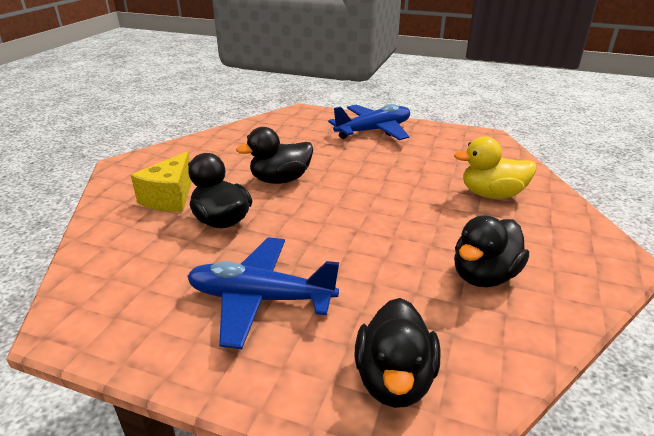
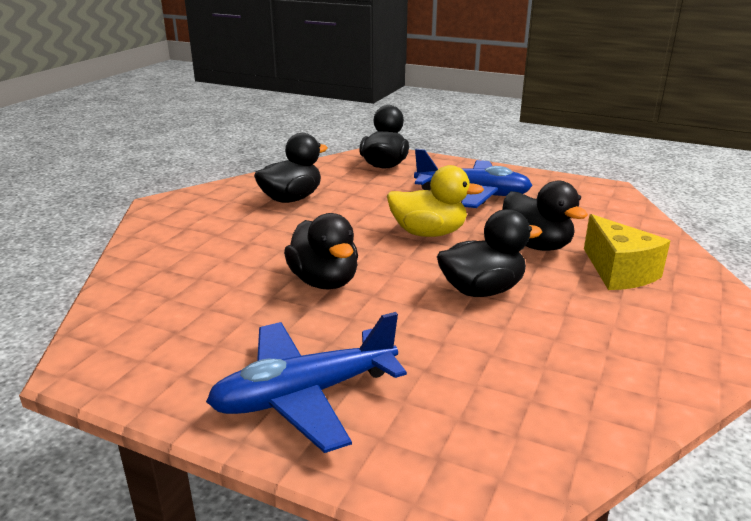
camera: 175 degrees left, 5 degrees down
yellow cheese [131,151,192,212] -> yellow cheese turned 135 degrees clockwise [584,214,670,290]
yellow duck [454,136,536,199] -> yellow duck moved to [387,165,484,237]
none -> black duck [284,213,358,289]

